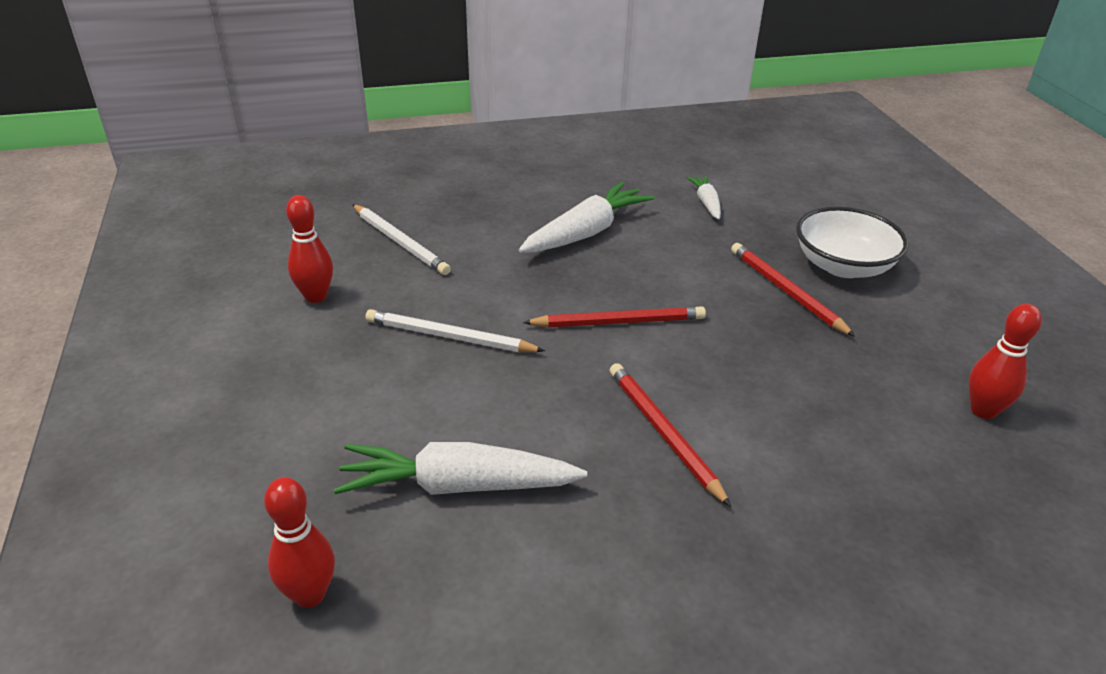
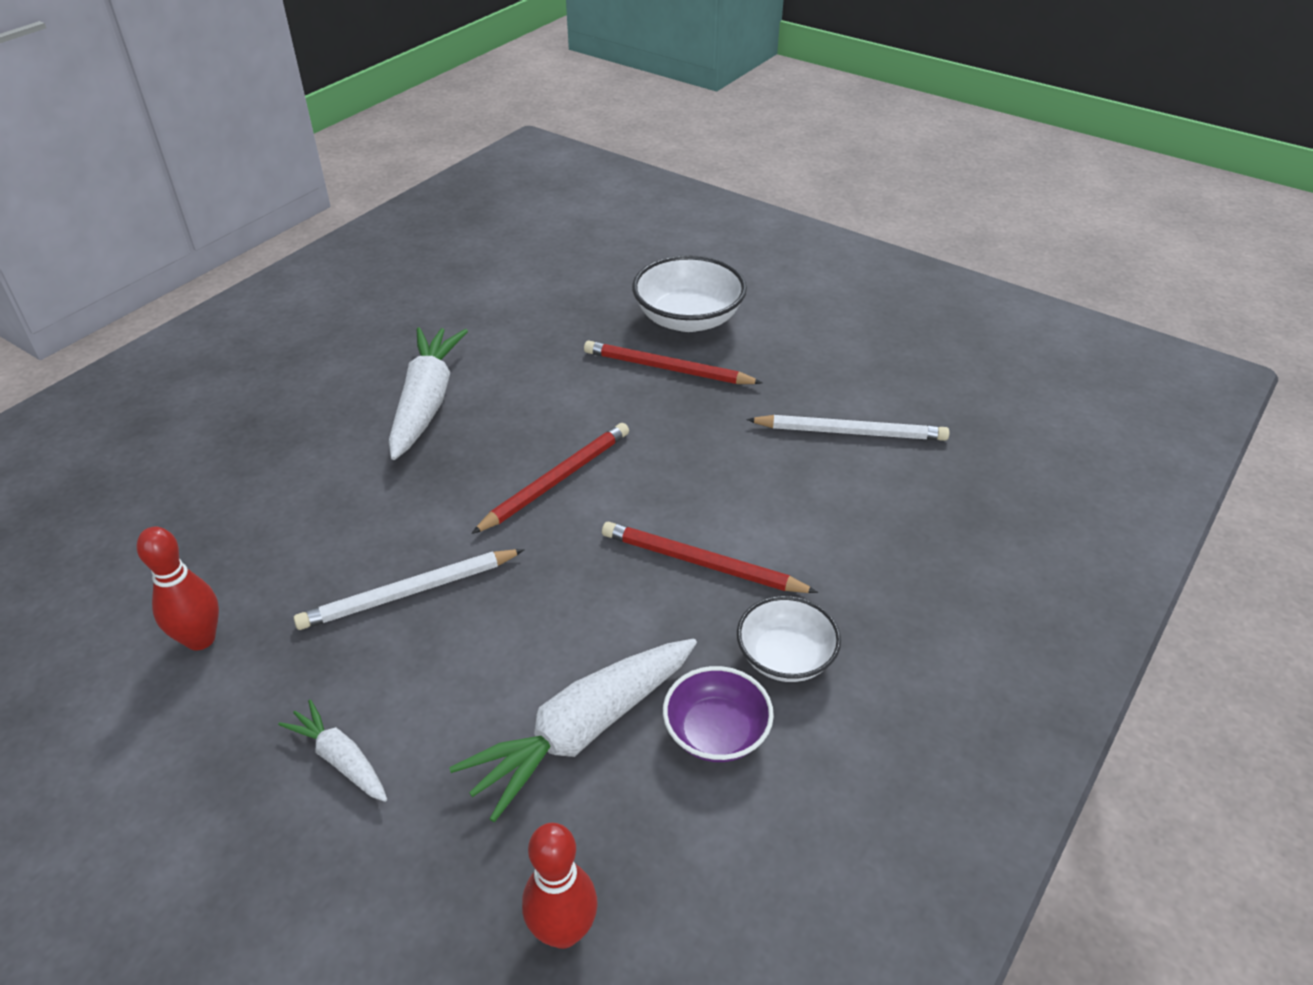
camera: 40 degrees left, 5 degrees up
white pencil [352,204,451,275] -> white pencil moved to [746,415,949,441]
white carrot [686,175,721,220] -> white carrot moved to [278,699,387,802]
red bowling pin [969,304,1042,419] -> none
none -> purple bowl [663,666,774,762]
none -> white bowl [737,596,841,682]

